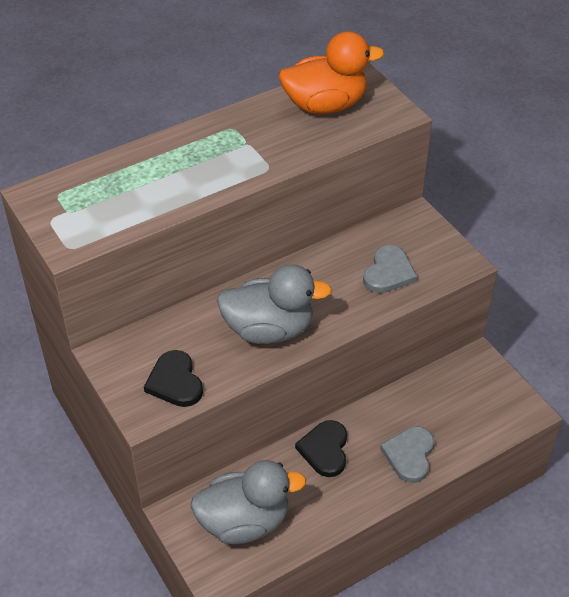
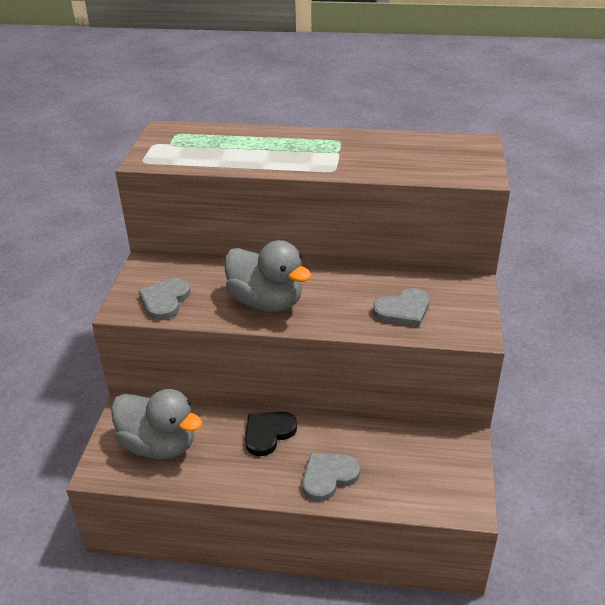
camera: 40 degrees right, 10 degrees down
black heart [144,350,203,407] -> grey heart [139,278,191,320]
orange duck [279,31,384,114] -> none

